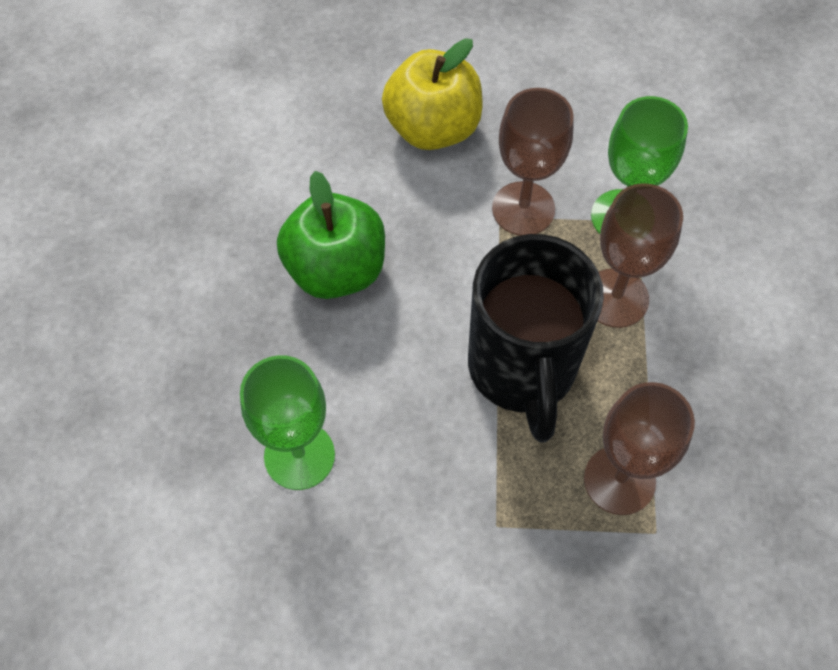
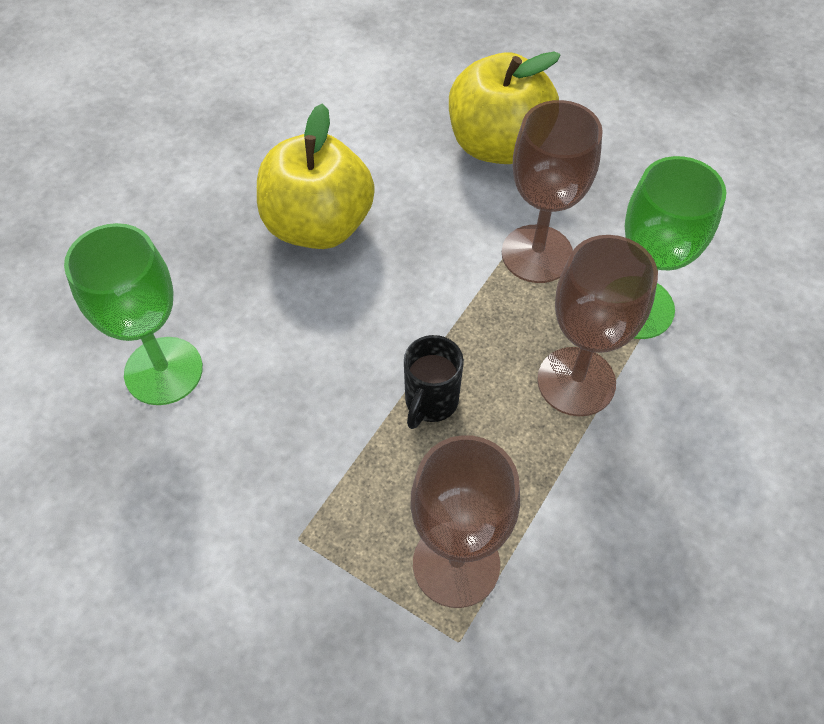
camera: 30 degrees right, 5 degrees down
green apple [277,171,385,299] -> yellow apple [257,103,375,249]
black mug [468,234,604,443] -> black mug [404,335,464,429], size x0.42

